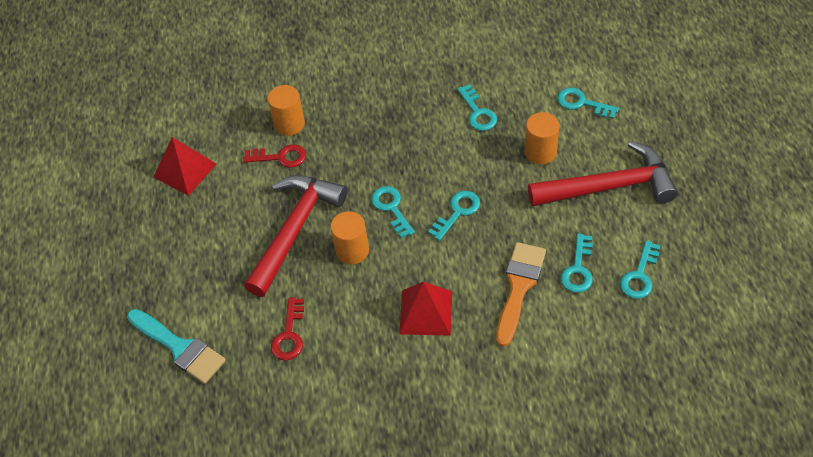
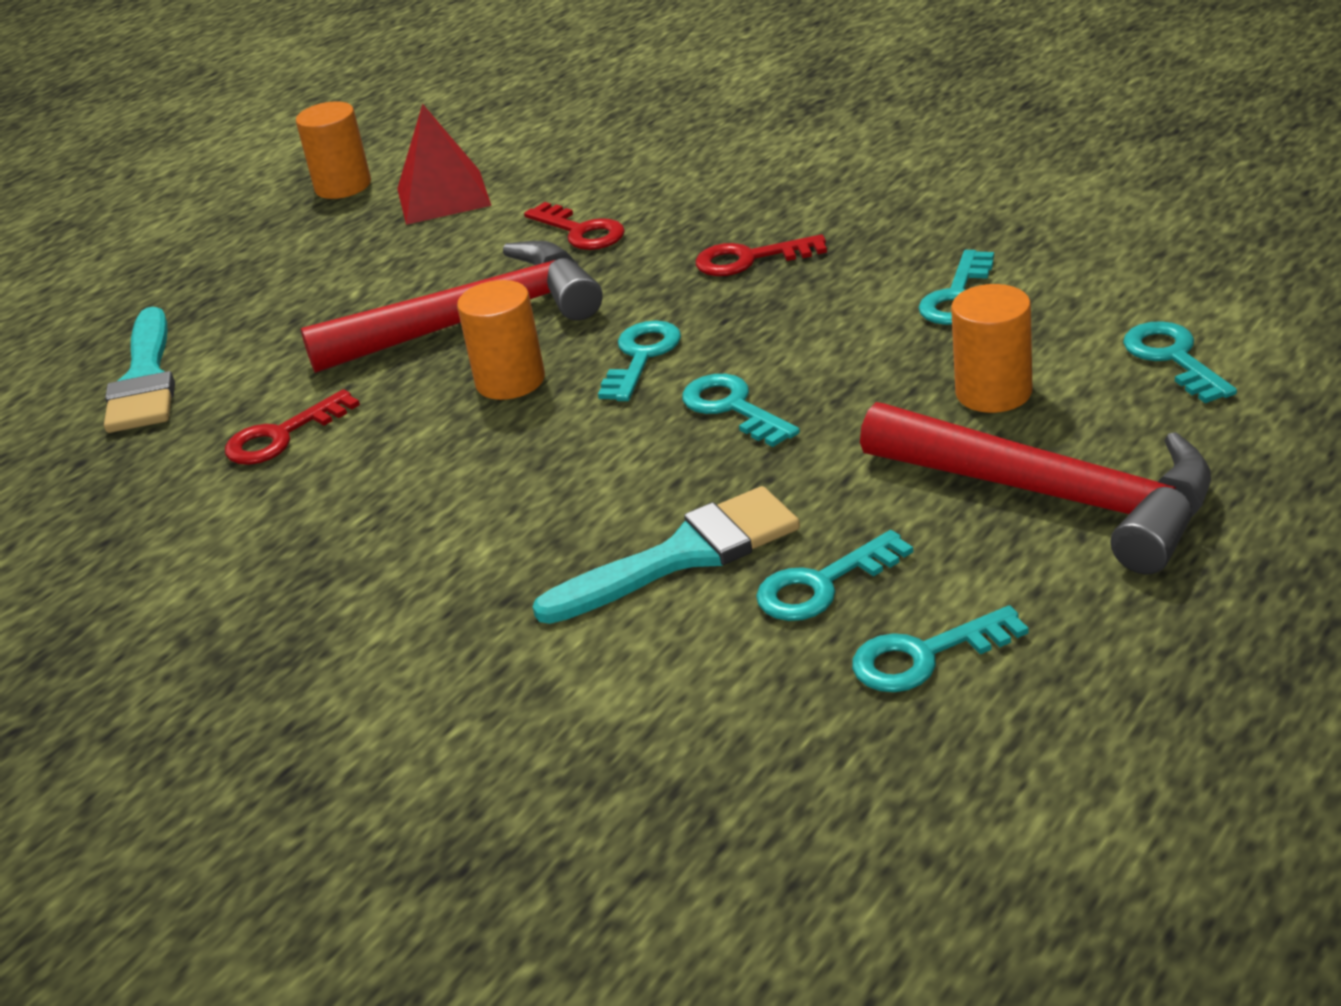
camera: 45 degrees right, 20 degrees down
orange cylinder [268,85,305,136] -> orange cylinder moved to [296,101,371,199]
red pyramid [399,282,452,336] -> none
turquoise key [428,191,480,241] -> turquoise key turned 120 degrees counterclockwise [682,374,800,447]
orange brush [496,242,546,347] -> turquoise brush [533,486,800,624]
none -> red key [696,234,827,276]

